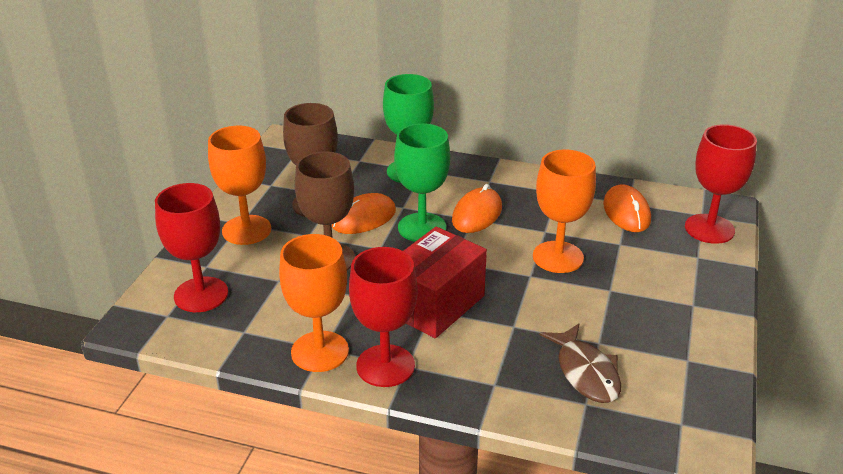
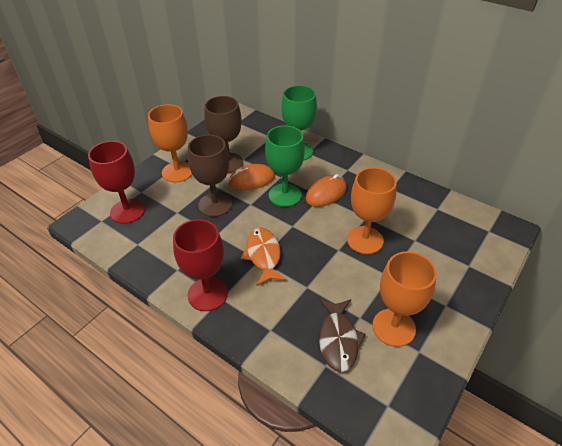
camera: 20 degrees right, 10 degrees up
orange goblet [279,234,349,372] -> orange goblet moved to [373,251,437,347]
red box [404,226,487,338] -> orange fish [241,228,287,286]
orange mouse [603,184,651,232] -> none
red goblet [685,124,757,244] -> none

